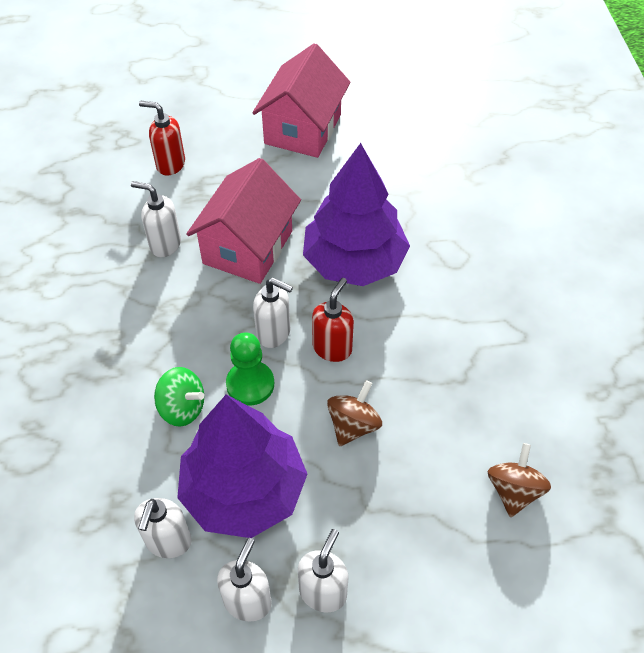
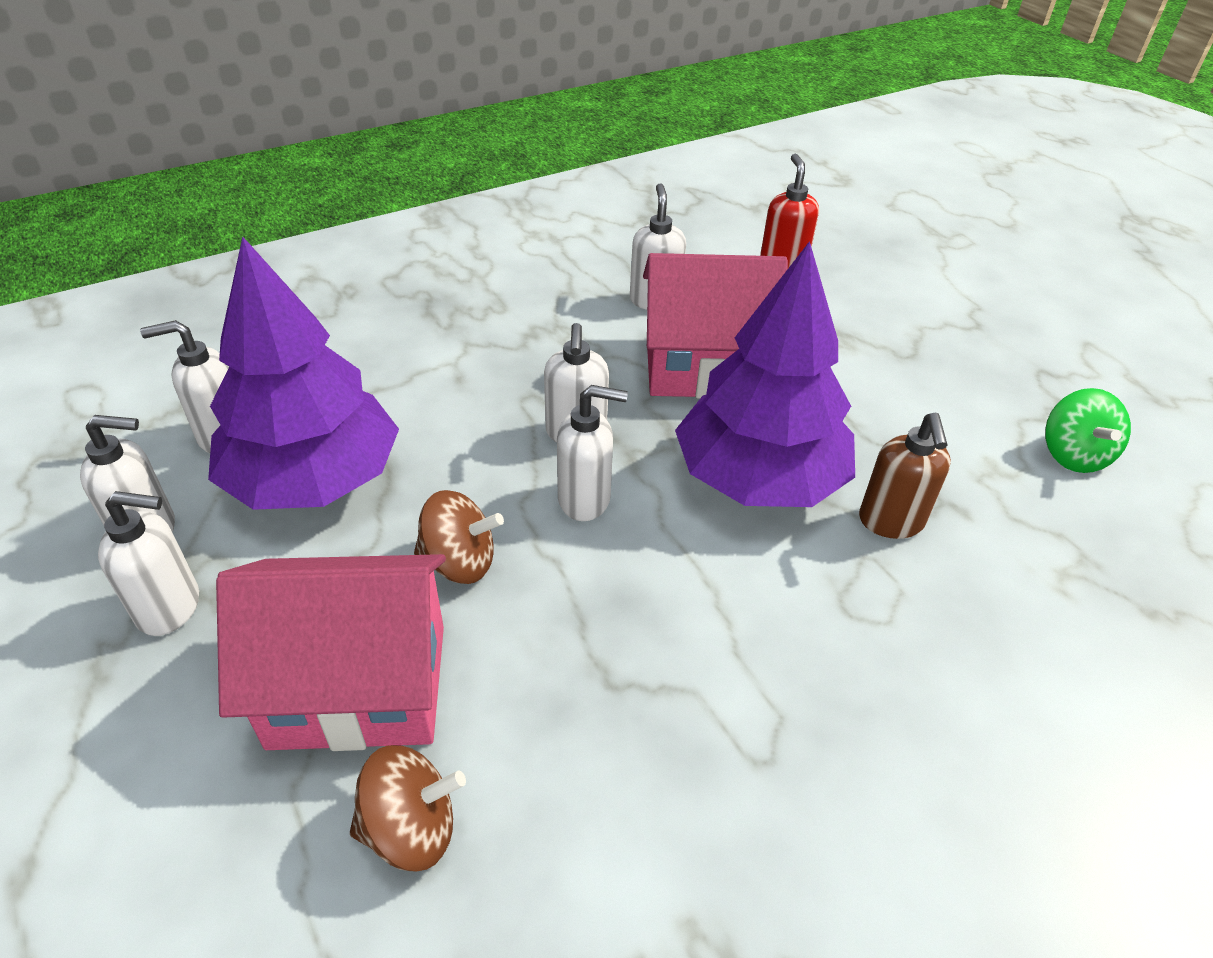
camera: 65 degrees right, 10 degrees down
green spinning top [154,367,204,427] -> green spinning top moved to [1045,388,1131,473]
green pawn [226,333,274,406] -> none
pink house [252,43,351,158] -> pink house moved to [216,554,446,751]
red soap dispenser [312,278,354,362] -> white soap dispenser [557,385,628,521]
none -> brown soap dispenser [859,412,951,539]

